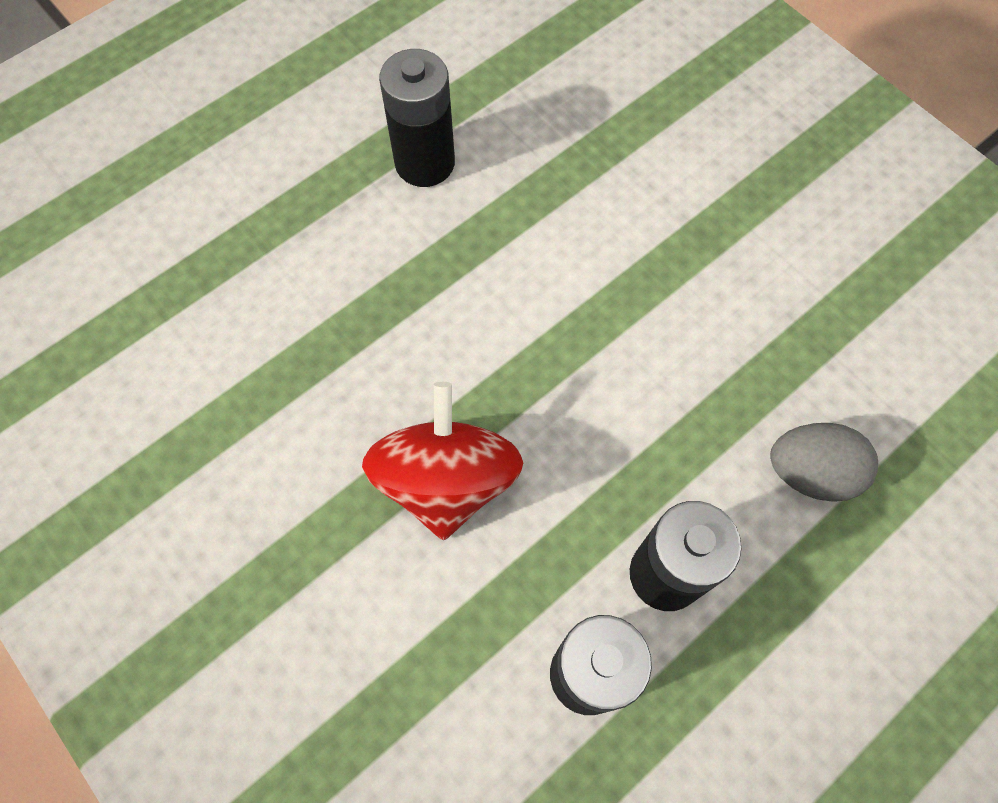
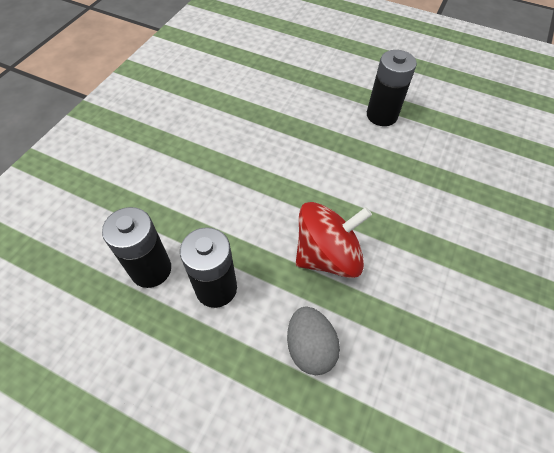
camera: 65 degrees right, 10 degrees down
red spinning top [362,382,523,540] -> red spinning top moved to [296,202,372,278]

